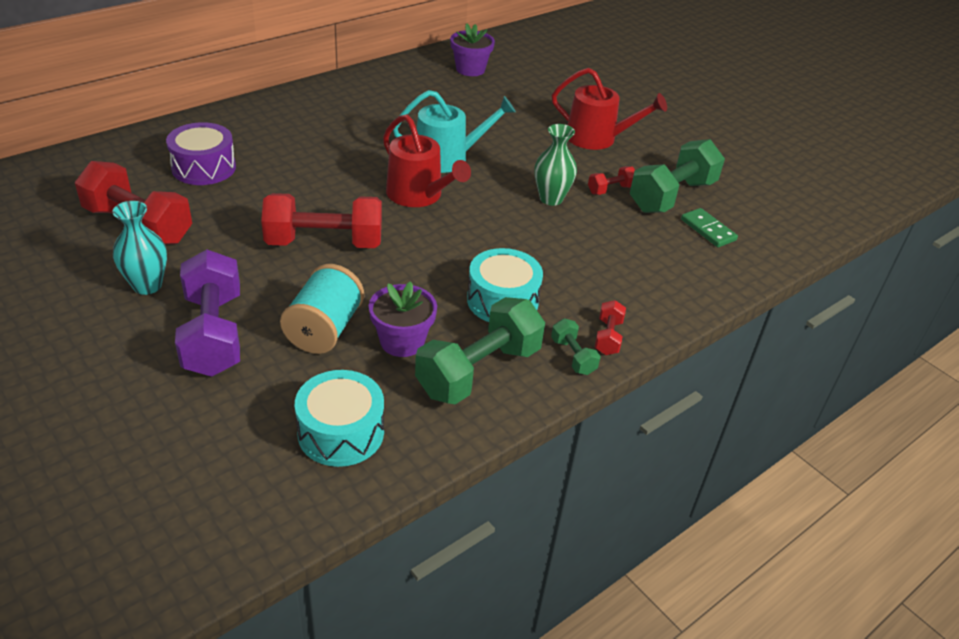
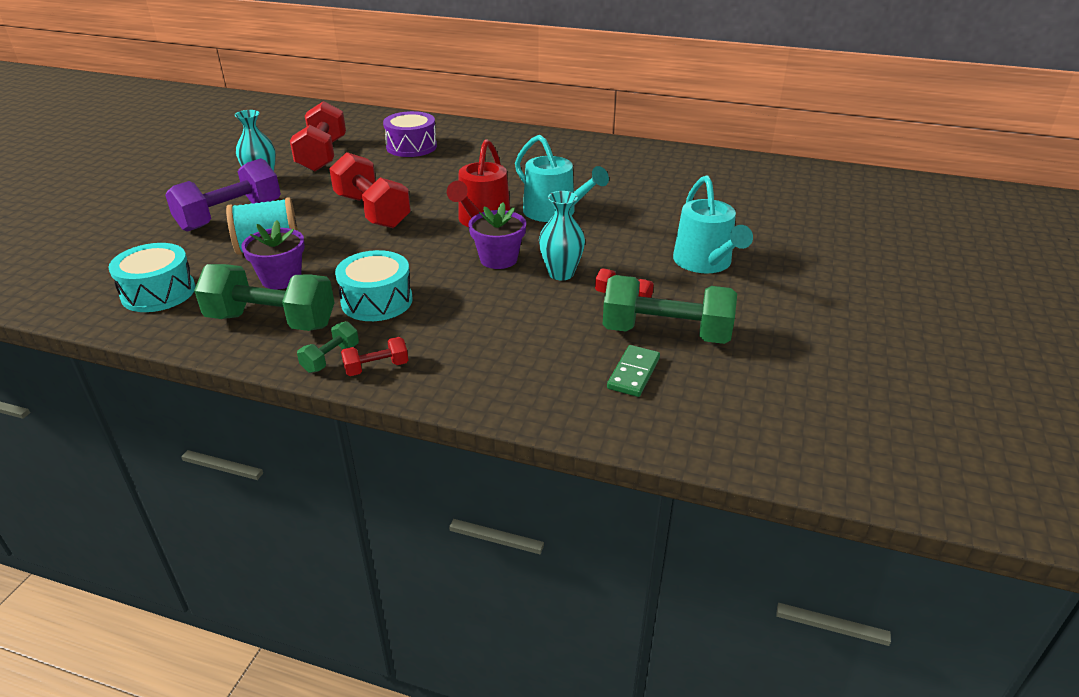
camera: 60 degrees right, 5 degrees down
purple flower pot [450,23,495,76] -> purple flower pot moved to [468,202,526,269]
green vase [534,124,577,206] -> turquoise vase [539,191,585,280]
red watering can [552,68,667,150] -> turquoise watering can [673,175,753,273]

